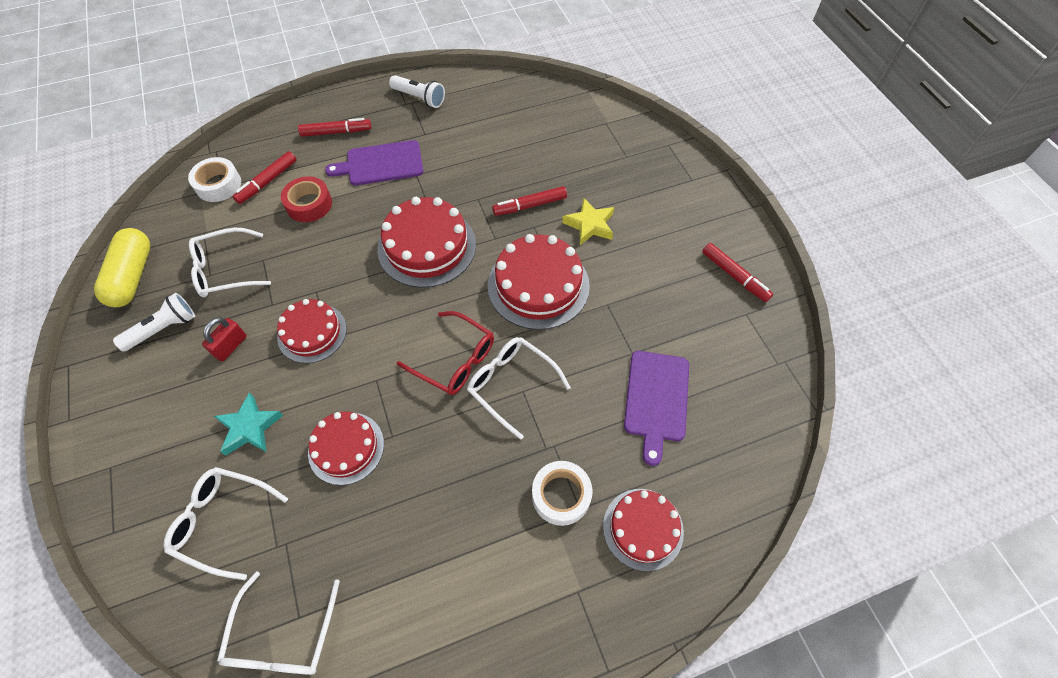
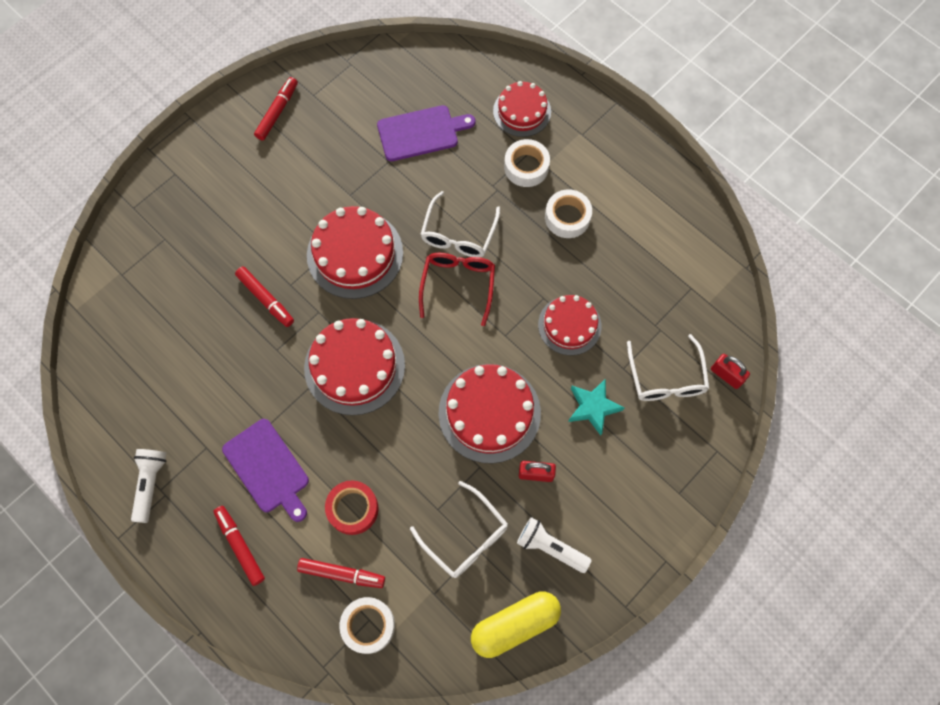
camera: 115 degrees left, 10 degrees up
white glasses [217,571,340,675] -> none
red cake [277,299,347,363] -> red cake [438,364,541,463], size x1.57
yellow star [562,198,614,245] -> none
none -> white tape [545,189,592,238]
none -> red padlock [711,354,750,389]

